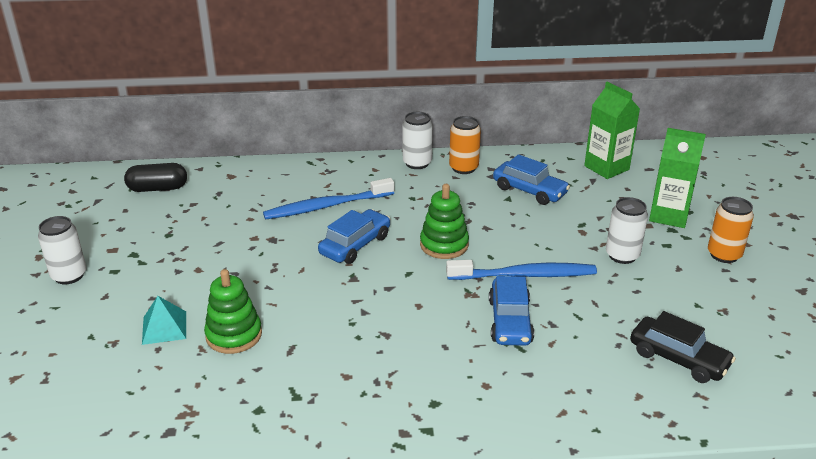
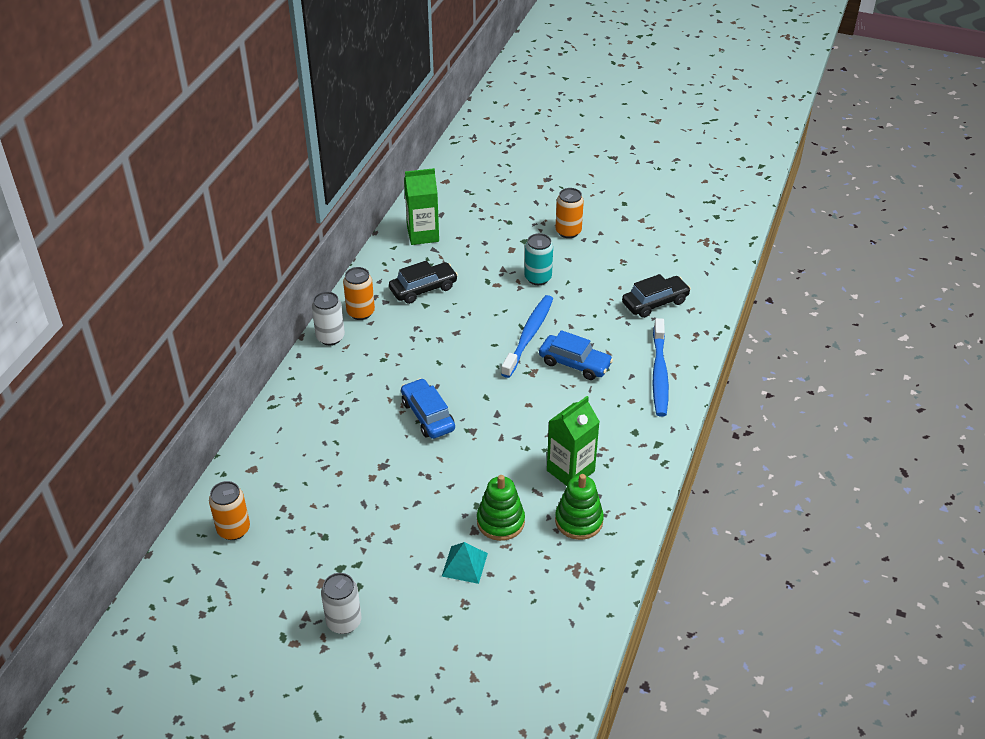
camera: 65 degrees left, 10 degrees up
black capsule [124,163,187,192] -> orange can [209,481,250,540]
blue toothbrush [263,178,394,220] -> blue toothbrush moved to [653,318,669,417]
green stacking toy [420,184,469,259] -> green stacking toy moved to [555,474,604,540]
blue car [493,154,570,205] -> black car [389,261,458,304]
white can [606,197,648,264] -> turquoise can [525,233,553,285]
green carton [649,128,706,228] -> green carton moved to [547,396,600,486]

